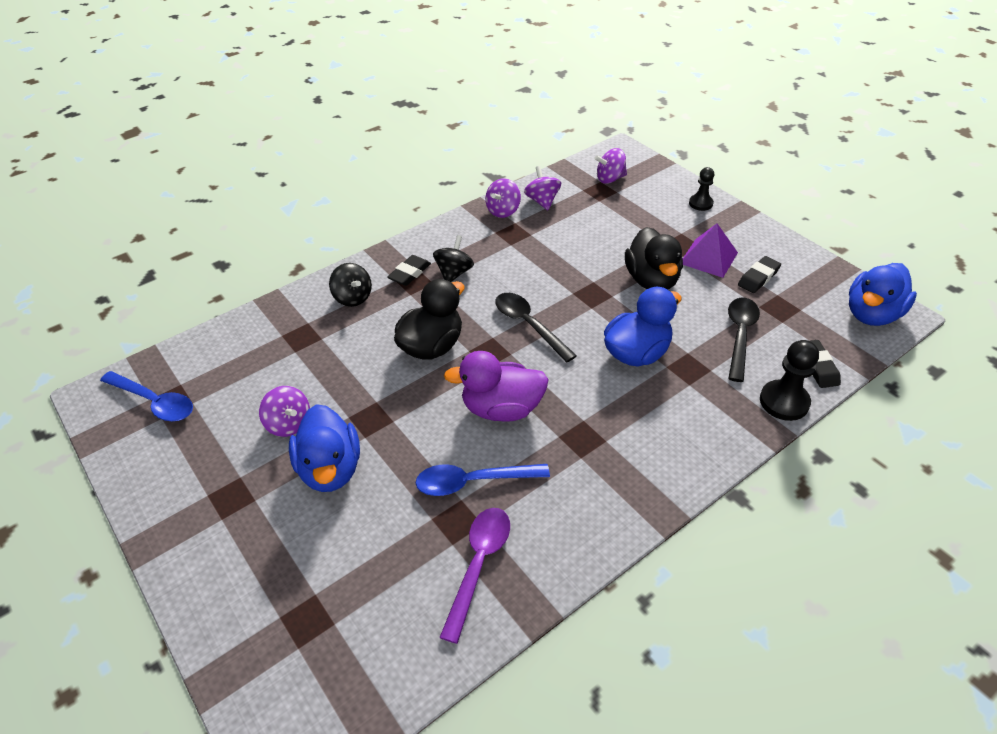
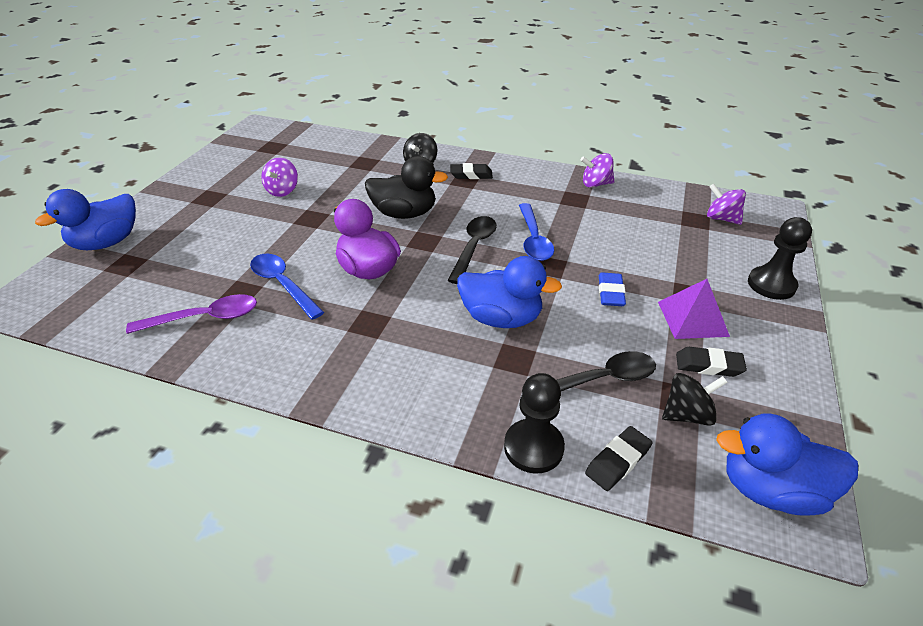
camera: 55 degrees right, 5 degrees down
blue spoon [100,371,193,421] -> blue spoon moved to [519,203,554,261]
blue duck [289,404,360,492] -> blue duck moved to [35,189,136,250]
black spinning top [433,235,474,282] -> black spinning top moved to [662,373,728,426]
purple spinning top [524,166,561,210] -> none
black duck [625,227,683,290] -> blue eraser [599,272,626,306]
black pawn [689,167,714,211] -> black pawn [748,217,812,300], size x1.55

